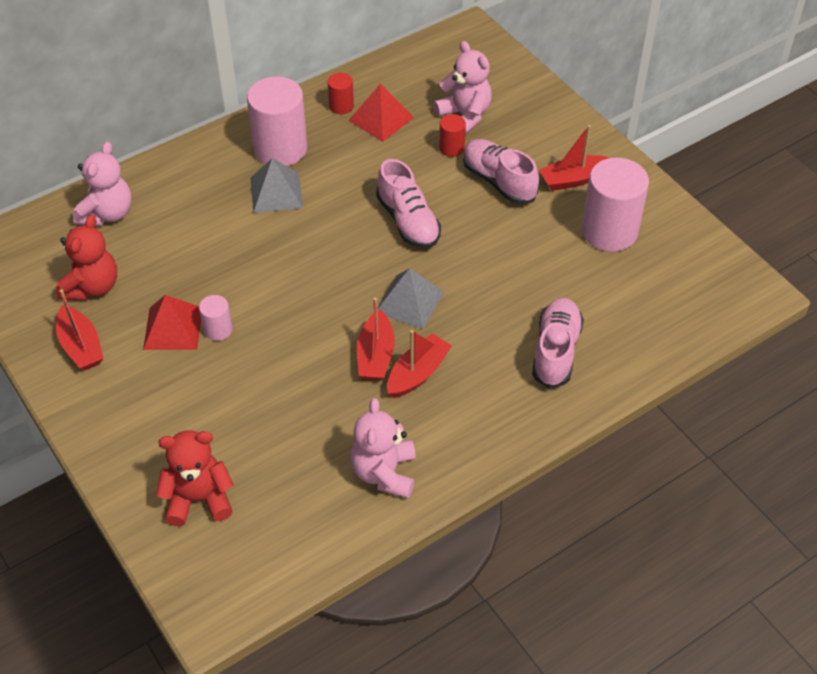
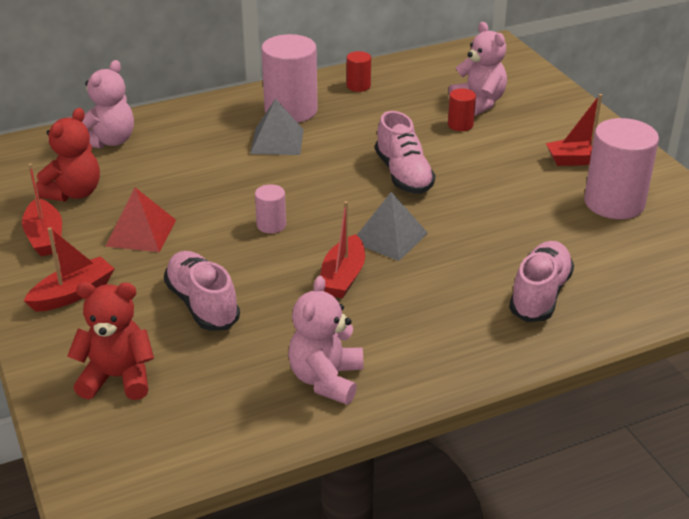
camera: 10 degrees right, 15 degrees down
pink cylinder [199,295,233,341] -> pink cylinder moved to [255,184,286,233]
red pyramid [348,84,414,142] -> none
red boat [387,330,452,398] -> red boat moved to [24,227,114,312]
pink shoe [463,139,539,204] -> pink shoe moved to [164,251,240,331]

